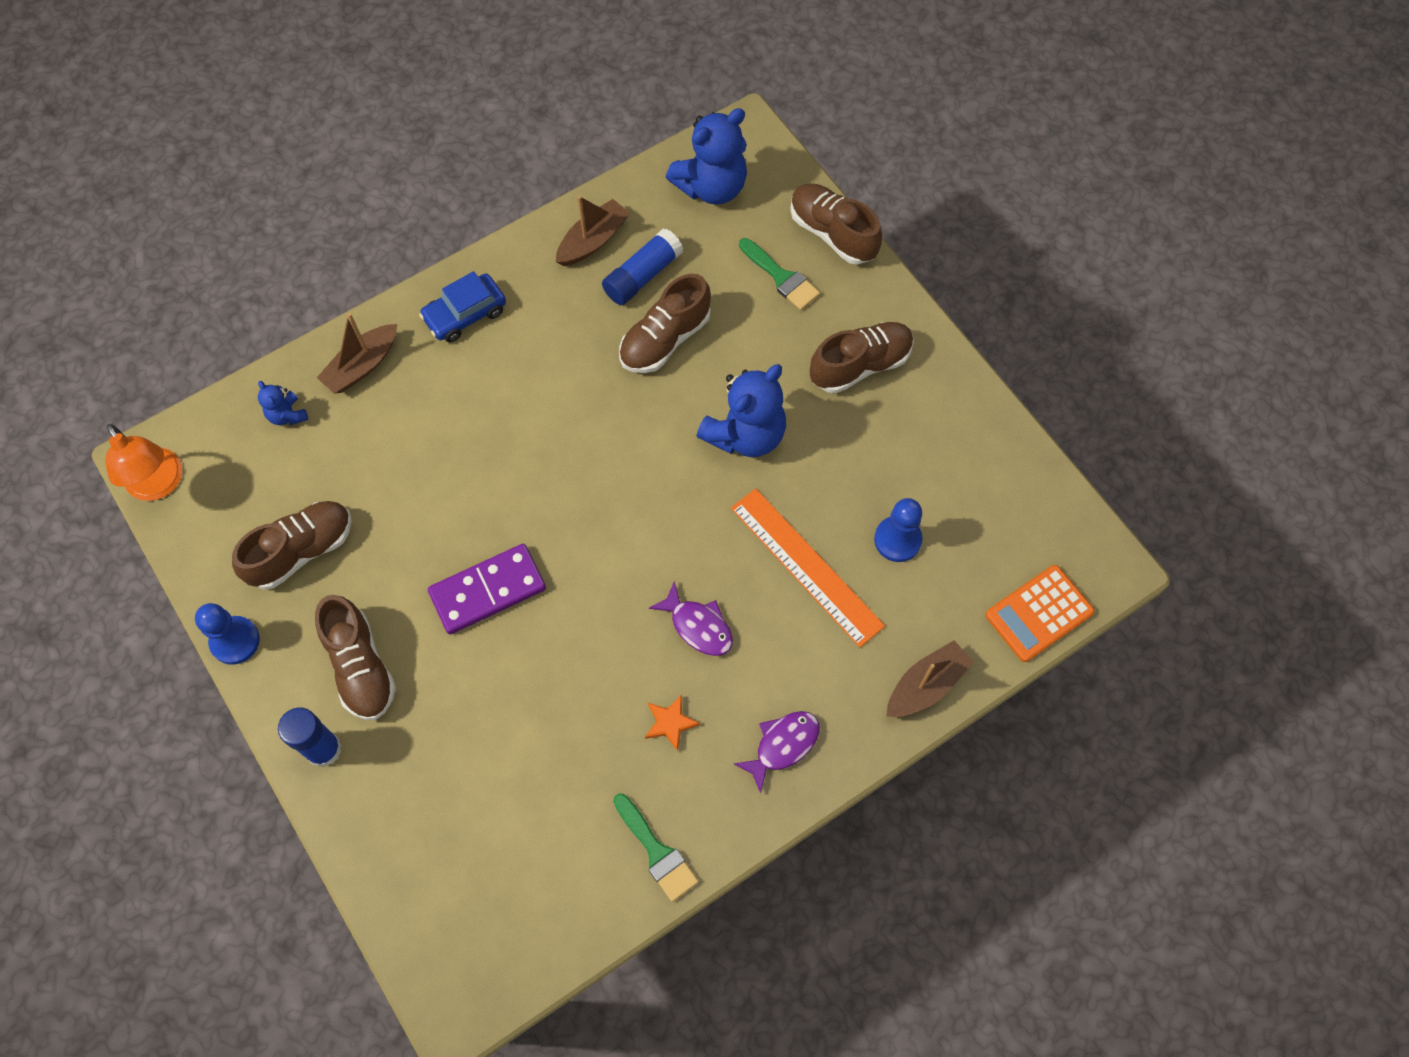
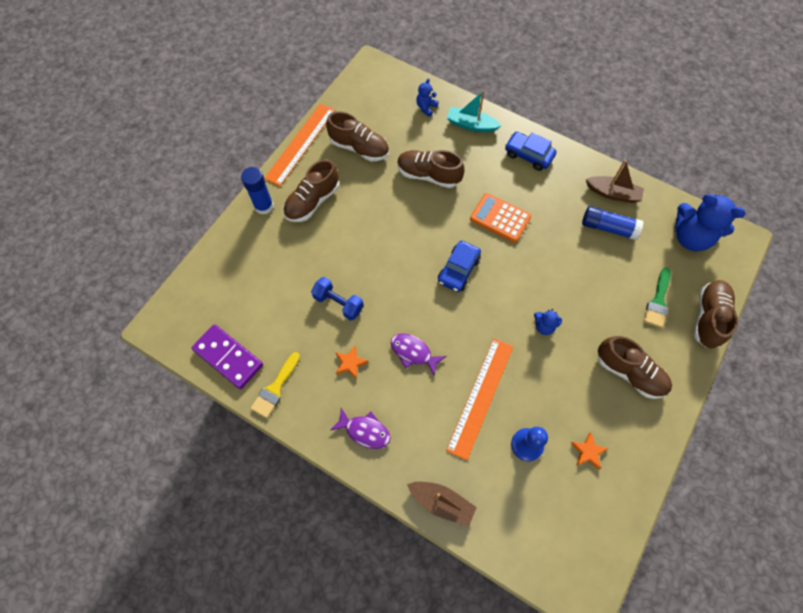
camera: 65 degrees right, 0 degrees up
orange lamp [105,424,182,501] -> none
blue pawn [195,603,260,665] -> orange ruler [264,104,335,186]
brown boat [317,313,397,394] -> turquoise boat [447,91,501,132]
purple domino [428,544,546,634] -> purple domino moved to [192,324,263,389]
green brush [613,794,699,902] -> yellow brush [250,352,300,418]
brown shoe [619,274,711,373] -> brown shoe moved to [397,150,465,188]
purple fish [649,581,733,656] -> purple fish turned 105 degrees clockwise [391,333,446,375]
blue teddy bear [697,364,786,457] -> blue teddy bear [534,309,562,335], size x0.48
orange calculator [985,565,1095,662] -> orange calculator moved to [470,193,531,243]
none -> blue dumbbell [311,277,364,320]
none -> blue car [438,241,481,292]
none -> orange star [571,432,609,470]

